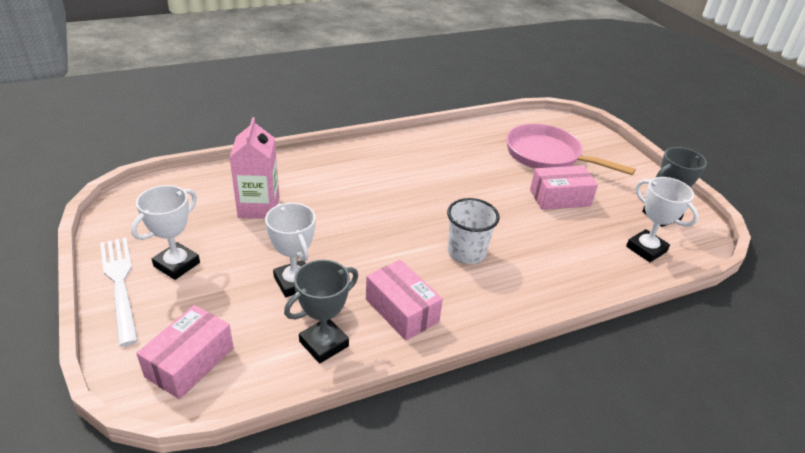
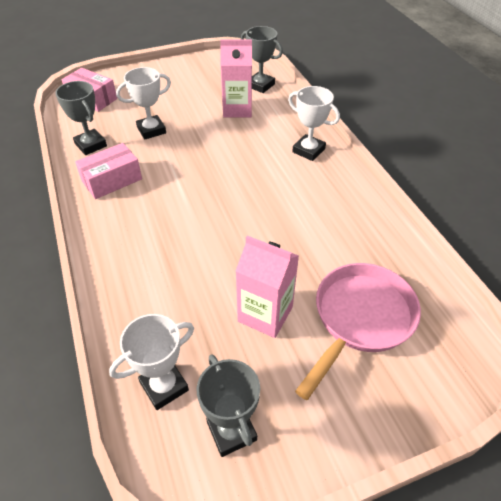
camera: 95 degrees right, 10 degrees up
white fork [100,237,138,347] -> none
white trophy [131,185,200,280] -> white trophy moved to [288,86,340,161]
white cup [447,198,500,264] -> none
pink box [530,165,598,210] -> pink carton [236,236,299,338]
none -> grey trophy [241,26,283,93]

